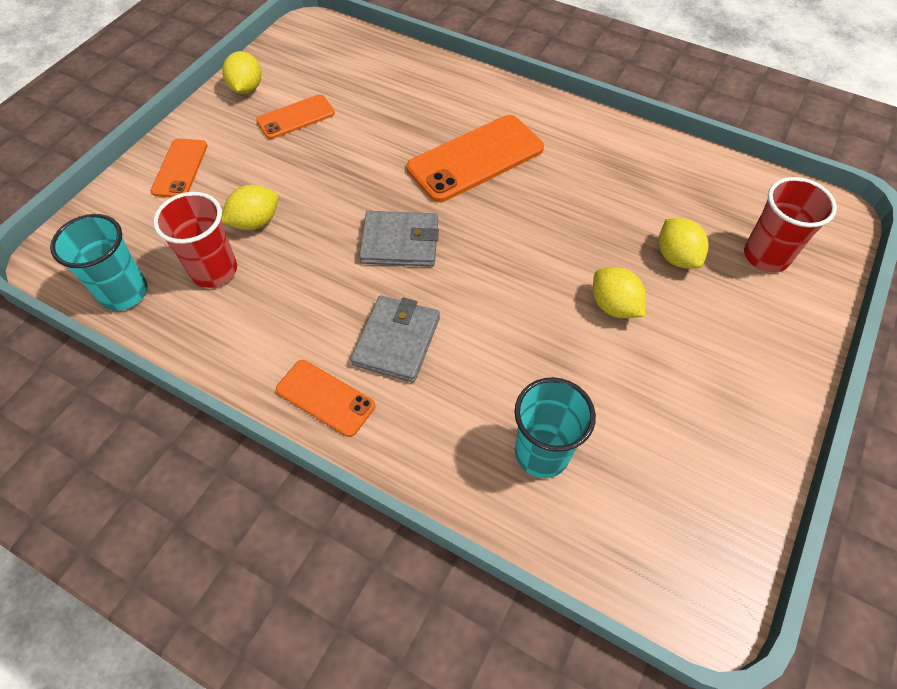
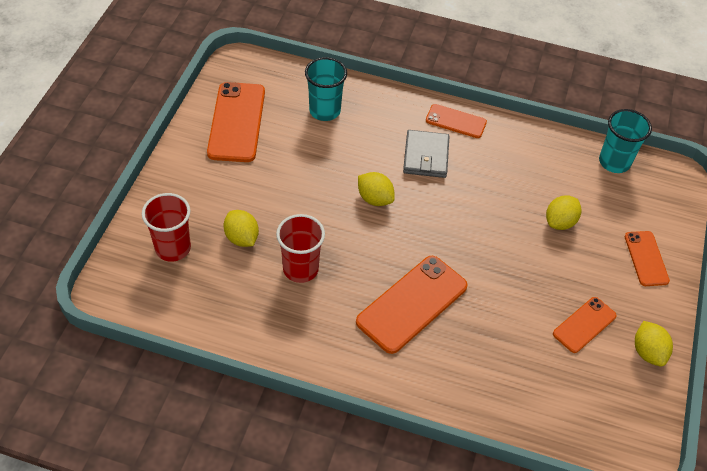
camera: 165 degrees right, 5 degrees down
red cup [153,192,237,288] -> red cup moved to [276,214,325,283]
grey wallet [359,211,439,267] -> none
yellow lemon [593,267,646,318] -> yellow lemon moved to [358,172,395,206]
none -> orange phone [207,82,265,162]

